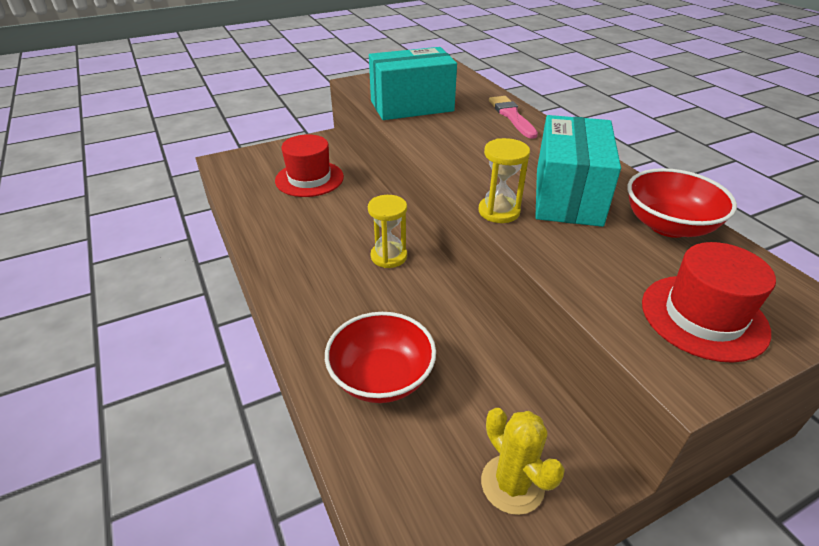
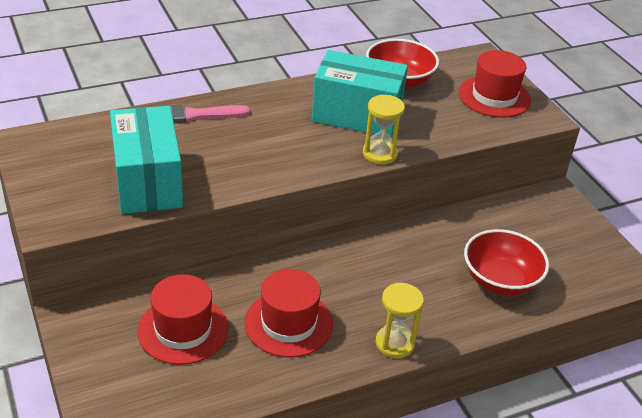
camera: 90 degrees left, 0 degrees up
yellow hourglass [368,195,407,268] -> yellow hourglass moved to [375,283,424,358]
yellow cactus [481,408,565,515] -> none
none -> red hat [245,269,333,358]

